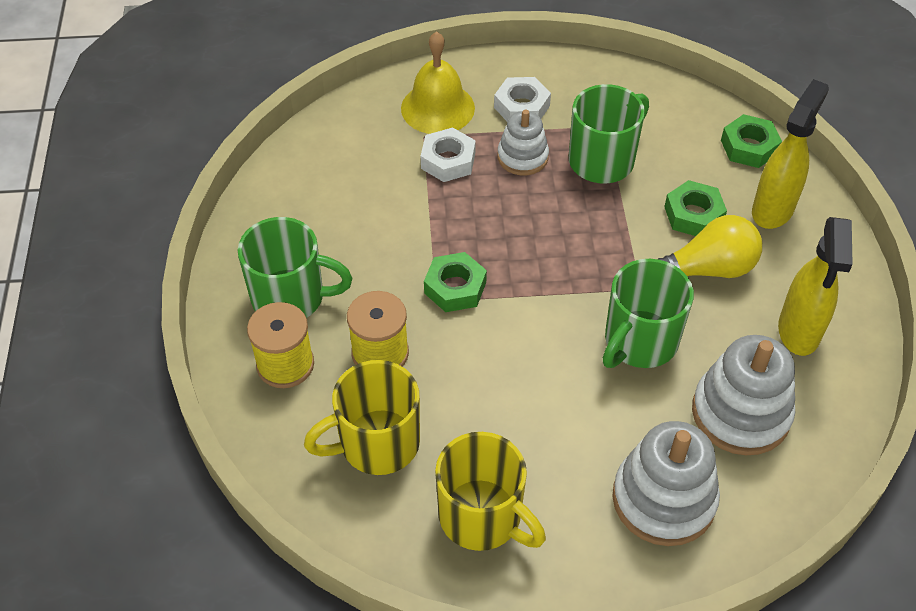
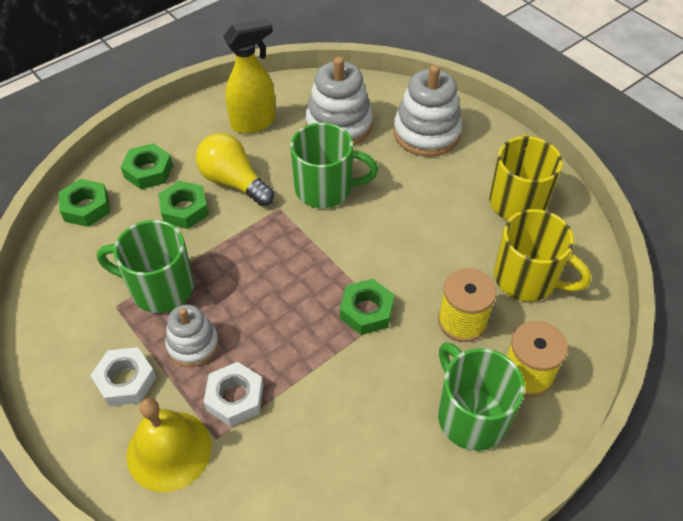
camera: 125 degrees left, 0 degrees up
yellow spray bottle [752,79,829,229] -> green nut [121,143,173,189]

